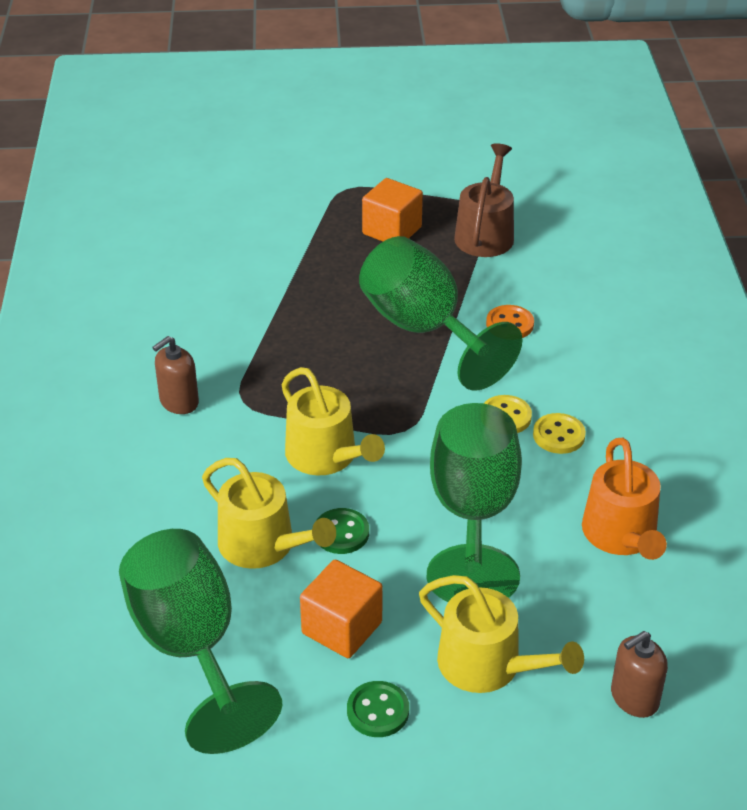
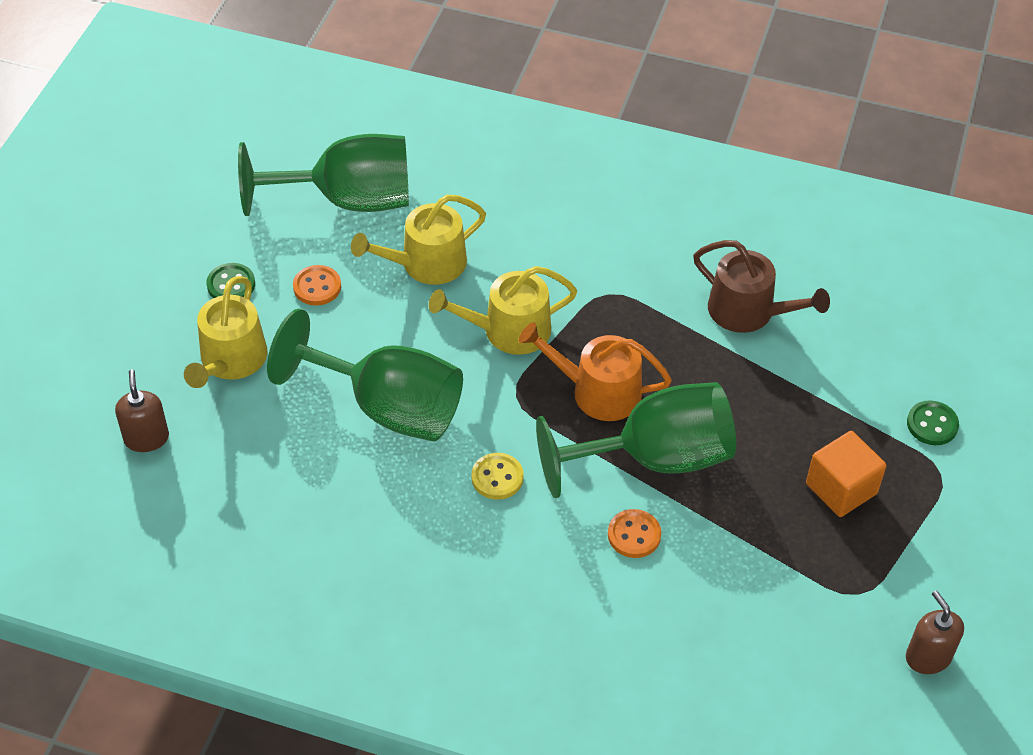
camera: 110 degrees right, 10 degrees up
brown soap dispenser [152,336,199,414] -> brown soap dispenser moved to [906,590,964,674]
orange cube [300,559,383,658] -> orange button [293,265,341,306]
green button [315,508,369,554] -> green button moved to [907,400,959,445]
yellow watering can [419,575,584,693] -> yellow watering can turned 45 degrees counterclockwise [184,276,267,388]
brown watering can [454,143,514,257] -> brown watering can moved to [693,240,830,333]
yellow button [533,413,586,454] -> none
orange watering can [582,438,667,560] -> orange watering can moved to [519,322,672,421]

